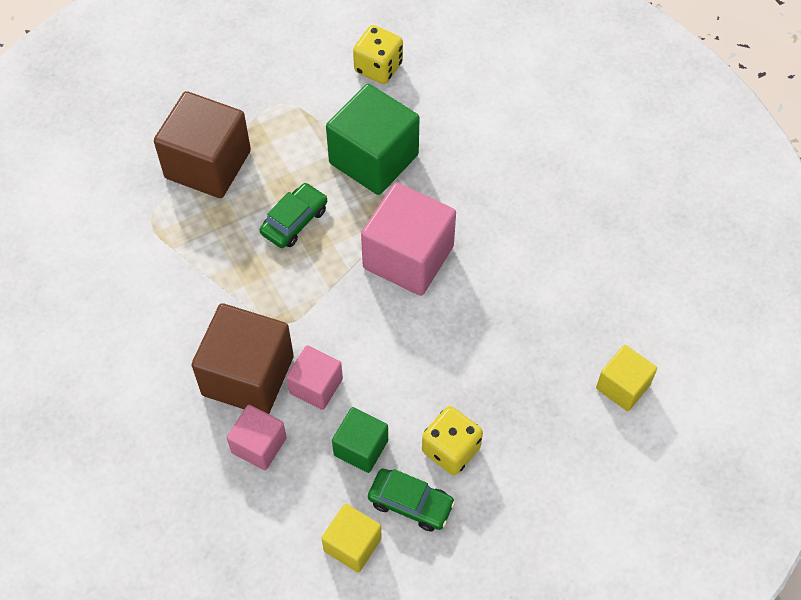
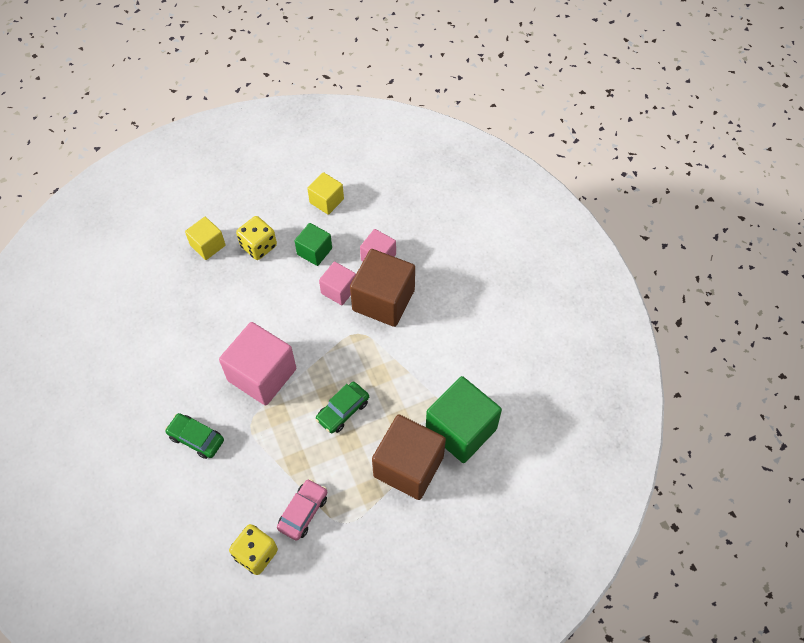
camera: 175 degrees left, 0 degrees up
green cube [326,84,419,195] -> green cube moved to [426,376,502,463]
green car [368,468,455,531] -> green car moved to [165,413,224,459]
yellow cube [596,345,657,411] -> yellow cube moved to [185,217,225,260]
none -> pink car [277,479,328,541]

